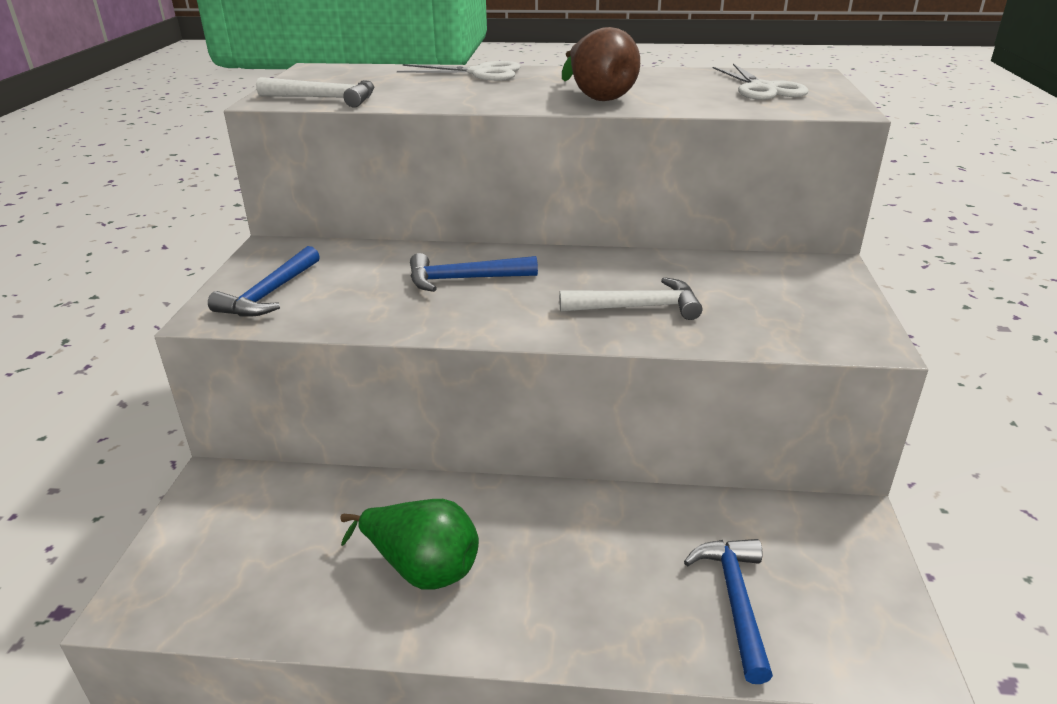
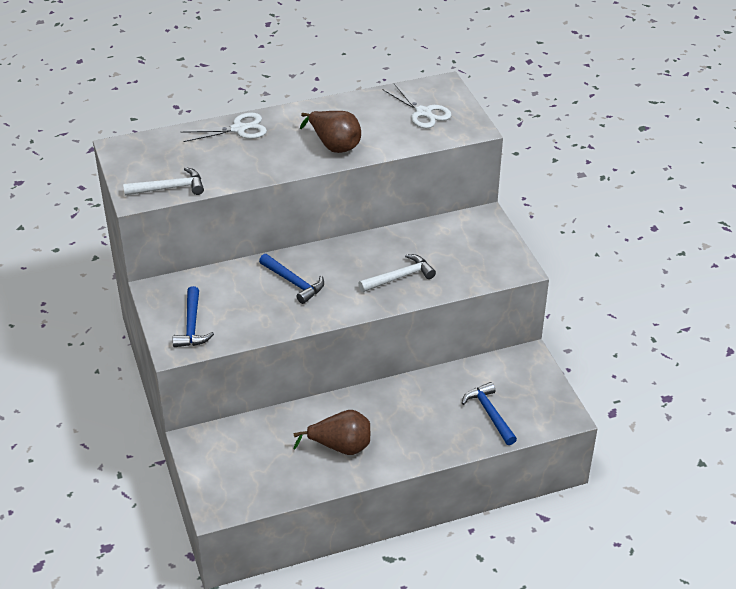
camera: 25 degrees left, 10 degrees up
green pear [340,499,479,590] -> brown pear [293,410,370,455]
blue hammer [410,253,538,292] -> blue hammer turned 105 degrees counterclockwise [259,254,324,304]

